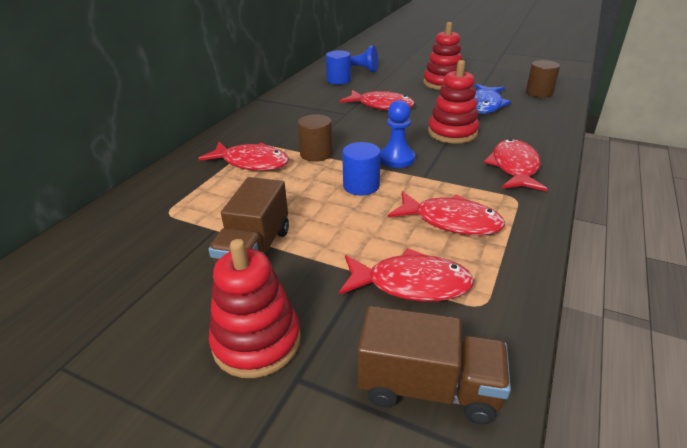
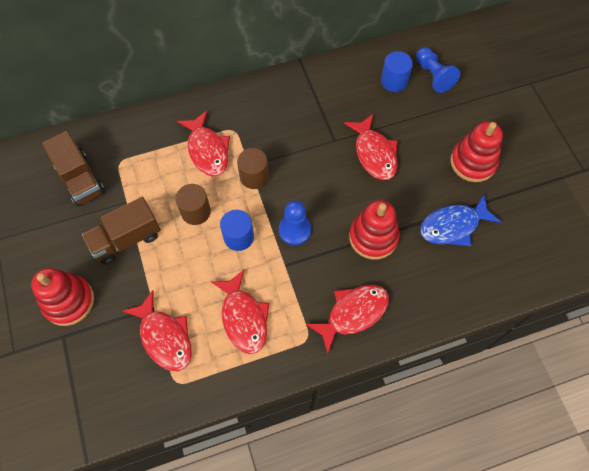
camera: 45 degrees right, 30 degrees up
brown truck [358,306,511,424] -> brown truck moved to [42,131,105,206]
brown cylinder [526,60,560,97] -> brown cylinder moved to [175,184,211,225]

